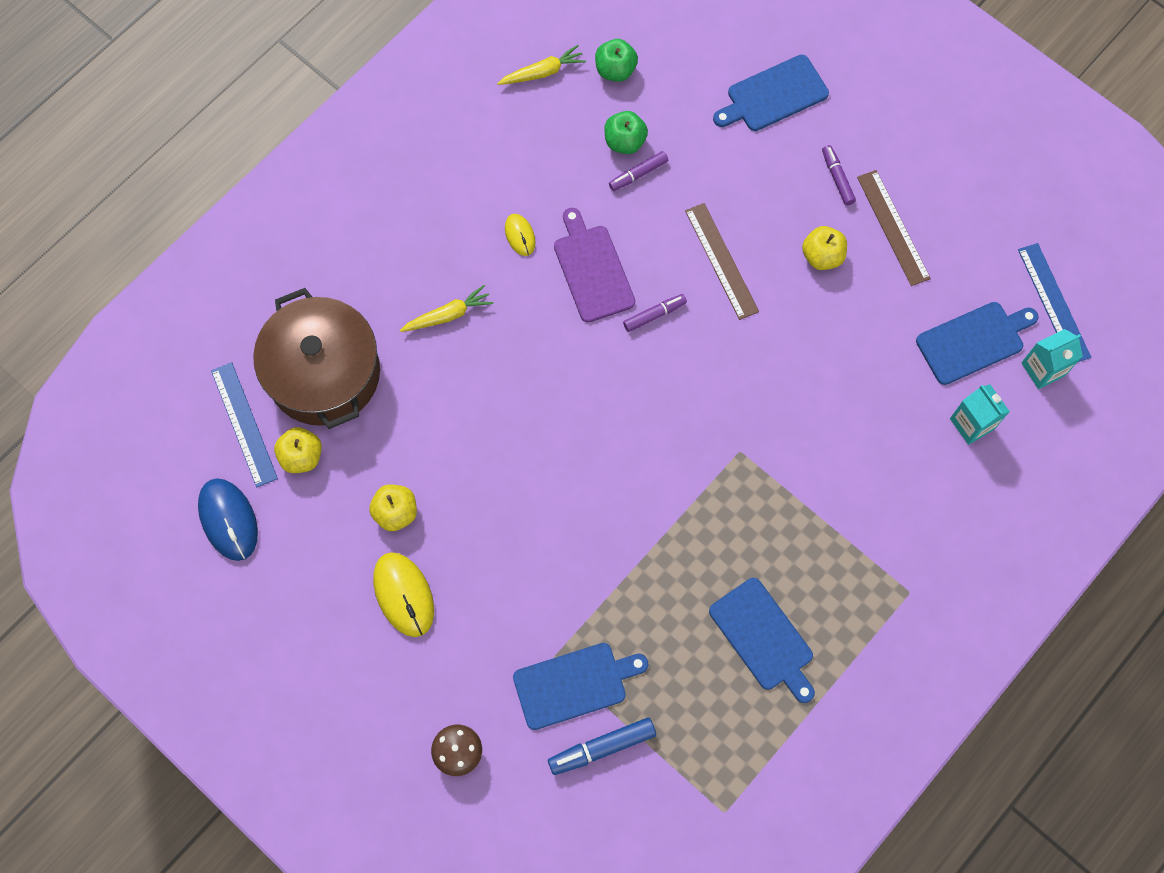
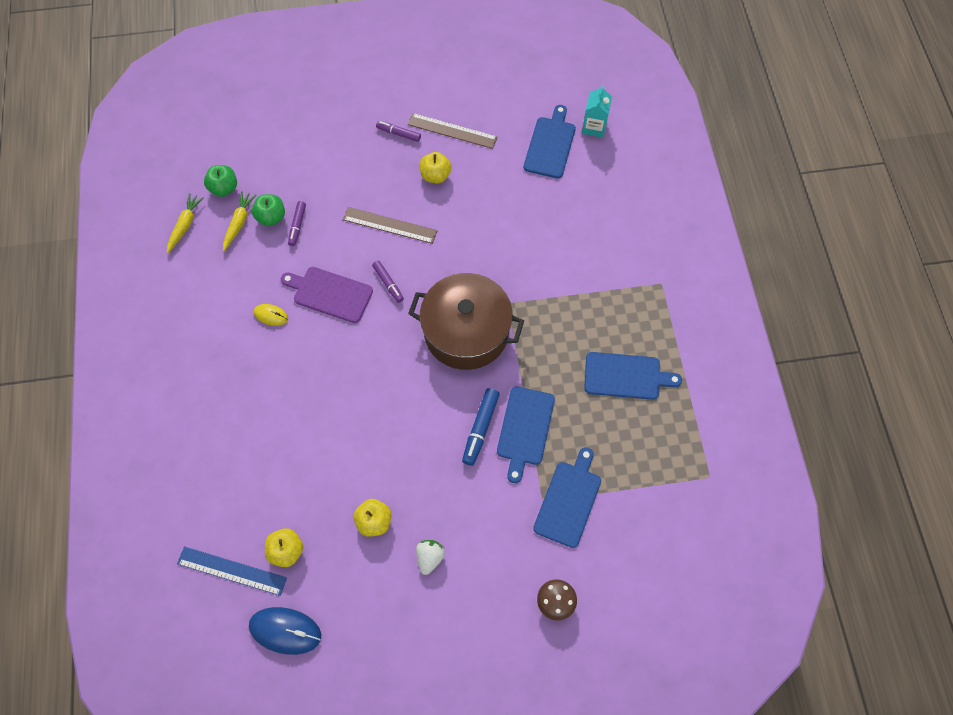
camera: 50 degrees left, 5 degrees down
brown pot [253,288,380,429] -> brown pot moved to [408,273,524,370]
yellow mouse [373,552,434,637] -> white strawberry [416,540,445,575]
yellow carrot [400,285,493,332] -> yellow carrot moved to [223,191,256,251]
blue marker [548,718,656,775] -> blue marker moved to [462,388,500,466]
purple marker [623,294,687,332] -> purple marker turned 135 degrees clockwise [372,261,404,303]
blue cutting board [713,55,829,131] -> blue cutting board moved to [497,386,555,483]
turquoise carton [950,384,1010,445] -> none
blue ruler [1018,243,1091,362] -> none

